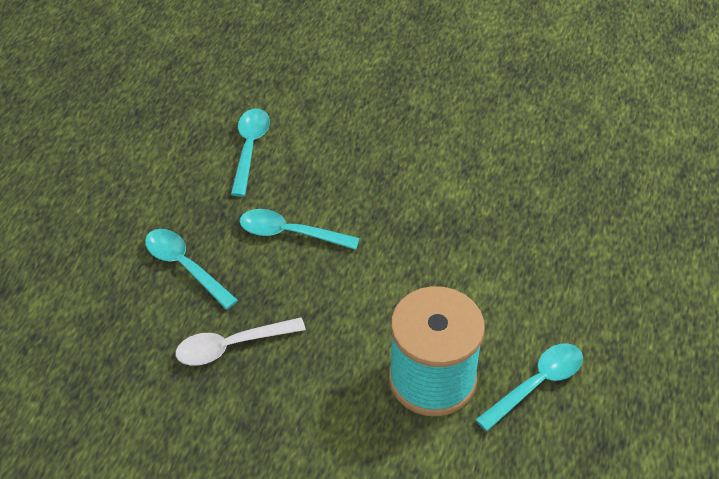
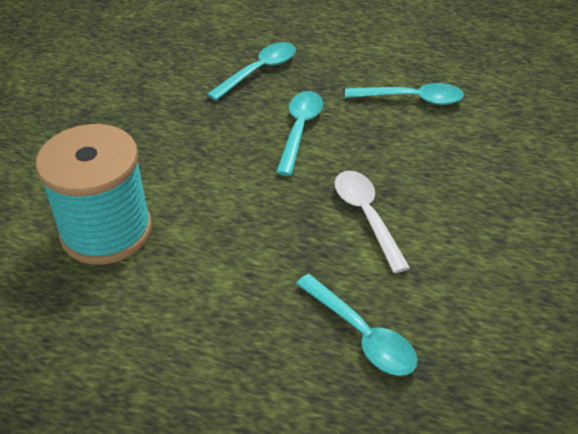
camera: 90 degrees right, 5 degrees down
white spoon [175,317,306,365] -> white spoon moved to [335,171,410,273]
turquoise spoon [475,343,583,431] -> turquoise spoon moved to [296,274,418,376]

